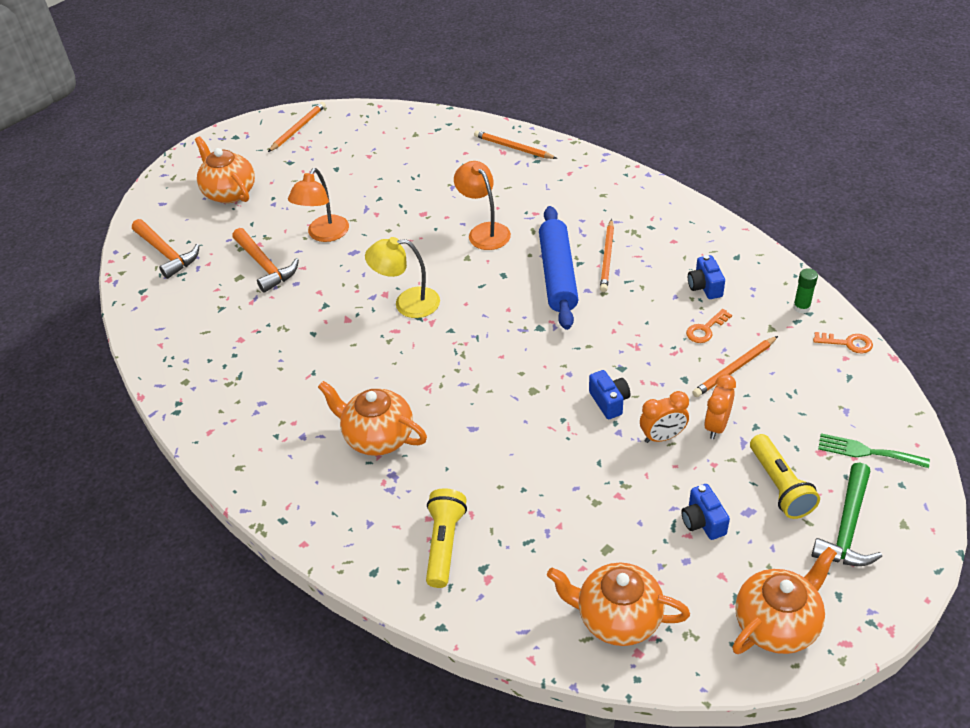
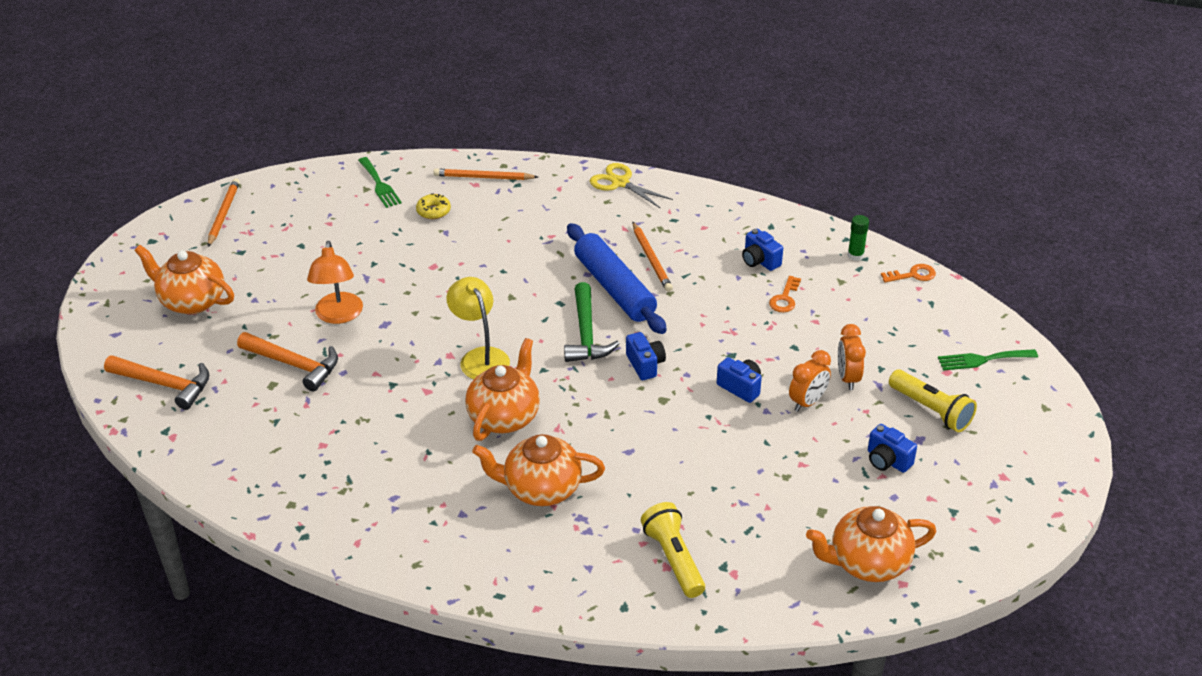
camera: 30 degrees left, 5 degrees down
yellow lamp [365,237,440,318] -> yellow lamp turned 90 degrees clockwise [446,277,510,379]
orange lamp [454,161,511,250] -> none
orange pencil [692,336,778,397] -> none
orange teapot [732,547,837,654] -> orange teapot moved to [465,338,540,441]
green hammer [812,462,882,566] -> green hammer moved to [564,282,620,362]
none -> green fork [358,157,402,208]
none -> yellow donut [416,194,451,219]
none -> yellow scissors [590,163,673,209]
none -> blue camera [626,332,666,380]

